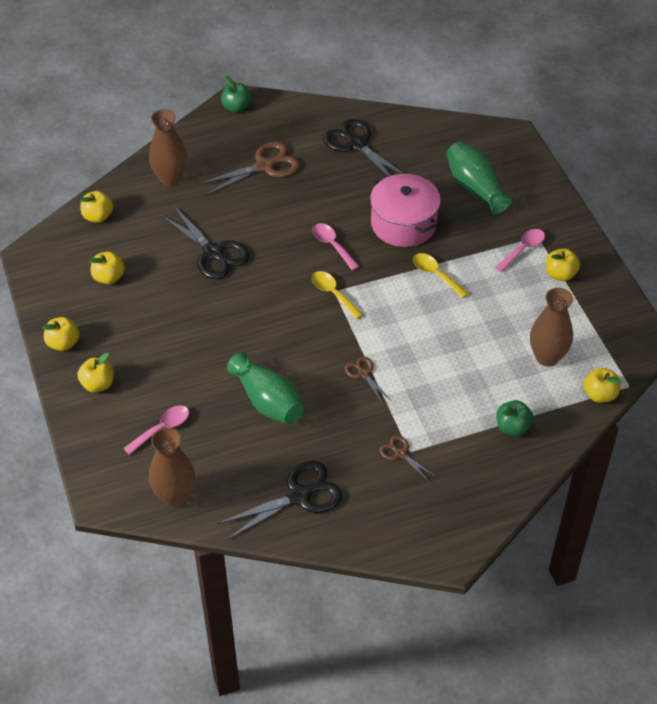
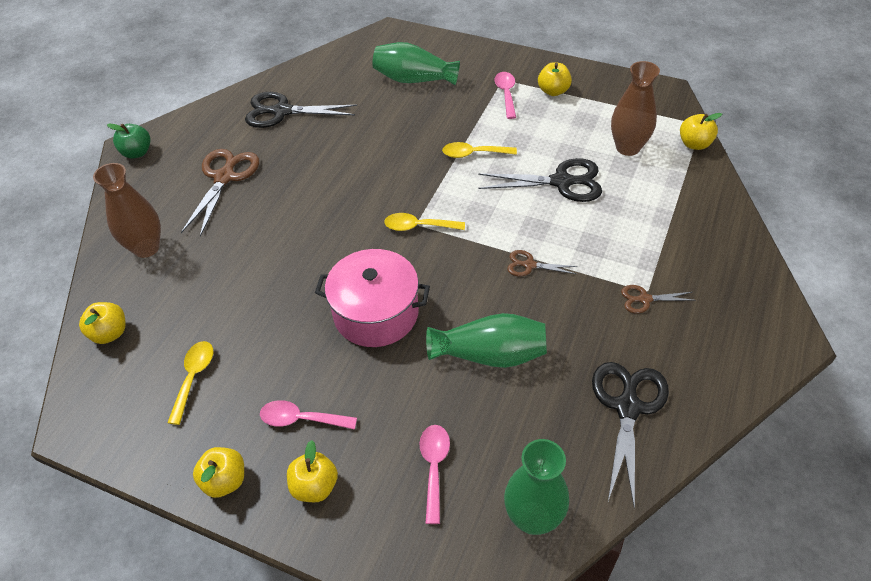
camera: 45 degrees left, 0 degrees up
yellow apple [90,251,125,284] -> yellow spoon [167,341,213,425]
brown vase [149,428,195,507] -> green vase [504,439,569,535]
black scissors [161,206,250,279] -> black scissors moved to [478,158,602,202]
pink spoon [313,223,359,271] -> pink spoon moved to [260,400,357,430]
pink pot [370,174,441,247] -> pink pot moved to [315,249,430,347]
green apple [496,400,534,436] -> none

